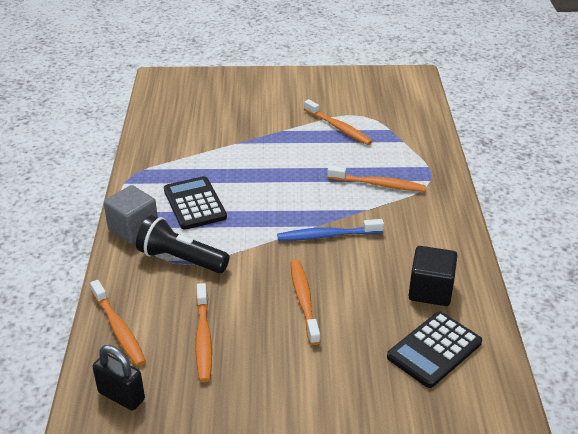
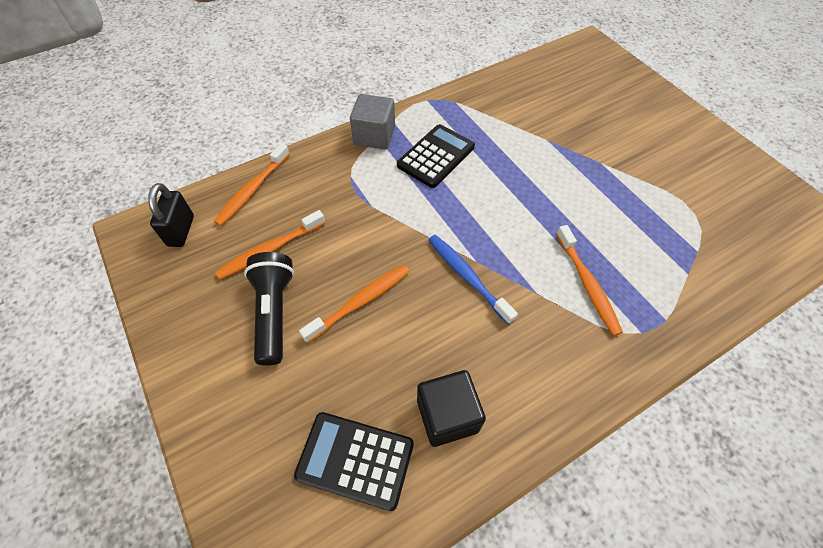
camera: 60 degrees right, 20 degrees up
black flashlight [136,215,229,273] -> black flashlight moved to [244,252,294,365]
orange toothbrush [304,99,372,145] -> none

